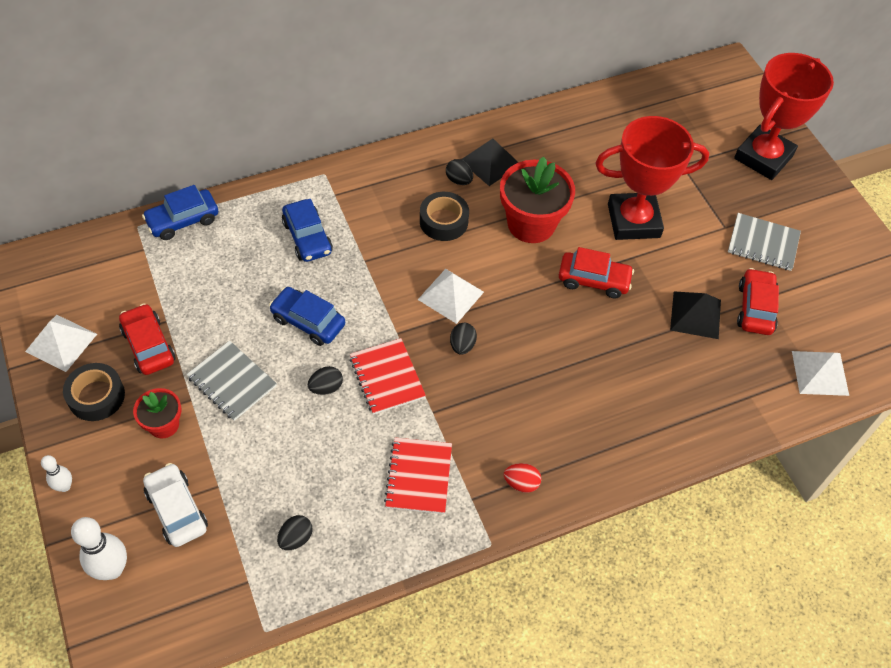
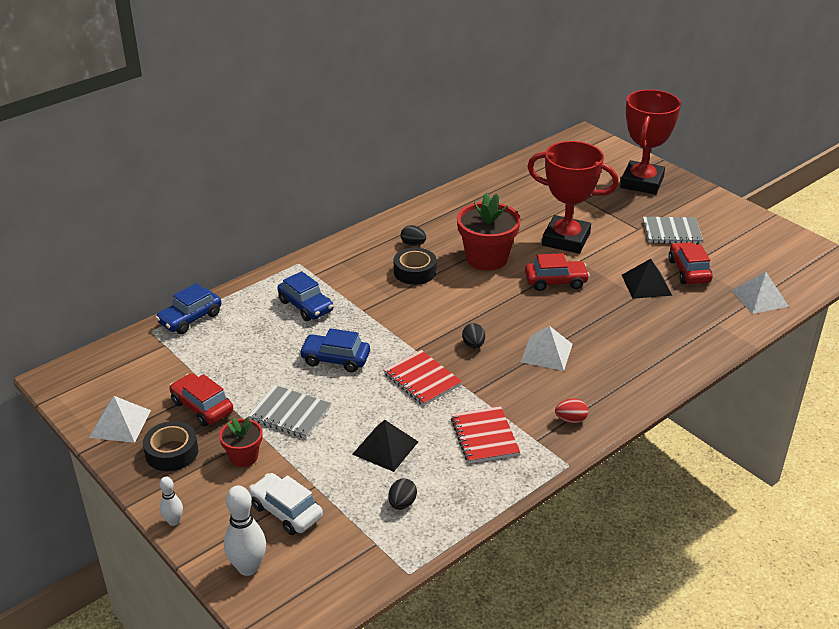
camera: 15 degrees left, 20 degrees down
black egg [308,366,343,395] -> none
white pyramid [418,269,484,324] -> white pyramid moved to [521,326,573,371]
black pyramid [461,139,519,186] -> black pyramid moved to [352,420,418,472]
red trophy [595,116,709,240] -> red trophy turned 45 degrees clockwise [527,141,619,254]

